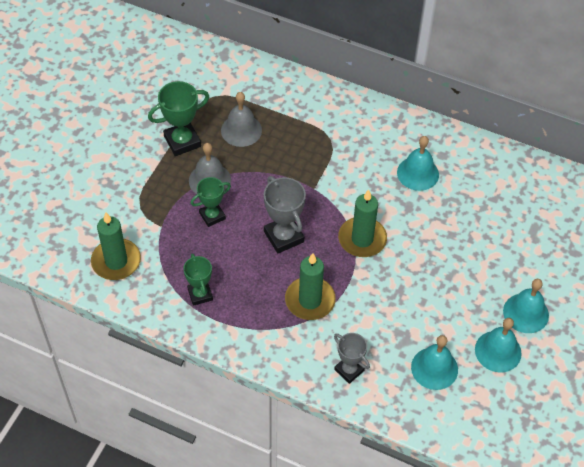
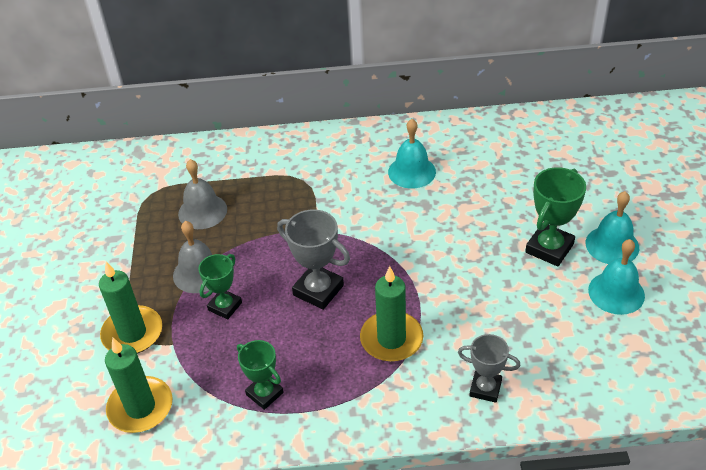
camera: 25 degrees left, 10 degrees down
green trophy [148,81,209,156] -> green trophy moved to [525,167,586,267]
green candle [338,189,387,257] -> green candle moved to [99,262,162,354]
turquoise bell [411,335,458,390] -> none

